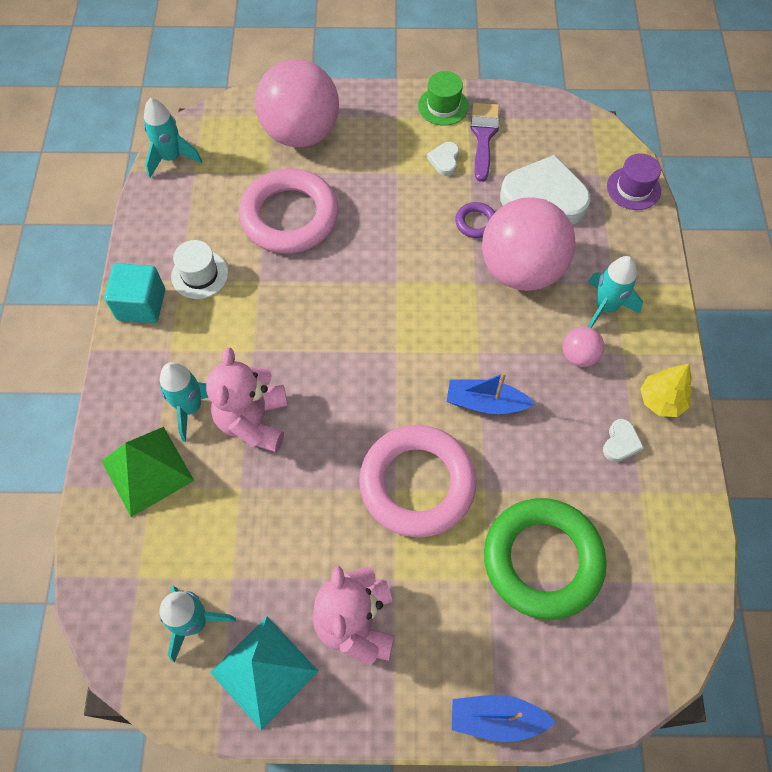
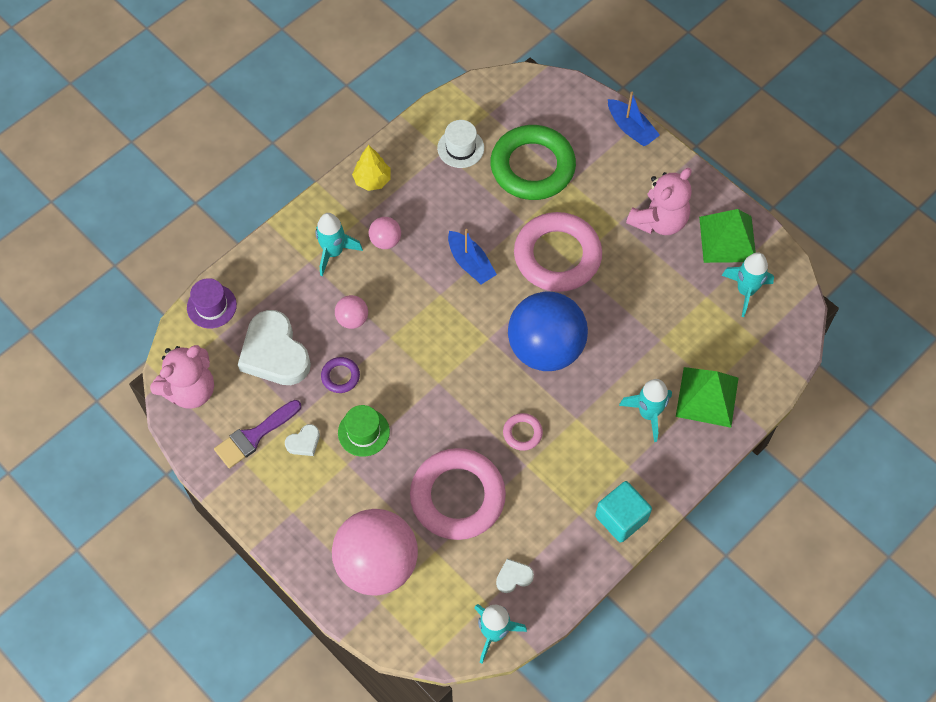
camera: 135 degrees left, 0 degrees up
white hat [171,240,228,299] -> white hat moved to [437,120,484,168]
pink teddy bear [206,348,288,452] -> pink teddy bear moved to [150,345,214,408]
turquoise pyramid [210,616,318,731] -> green pyramid [699,209,756,263]
green hat [418,71,469,126] -> green hat moved to [338,405,390,457]
pink ball [482,197,576,291] -> pink ball [335,295,368,329], size x0.43
white heart [603,419,644,462] -> white heart moved to [496,559,534,593]
none -> pink ring [503,413,543,451]
none -> blue ball [508,291,588,371]

